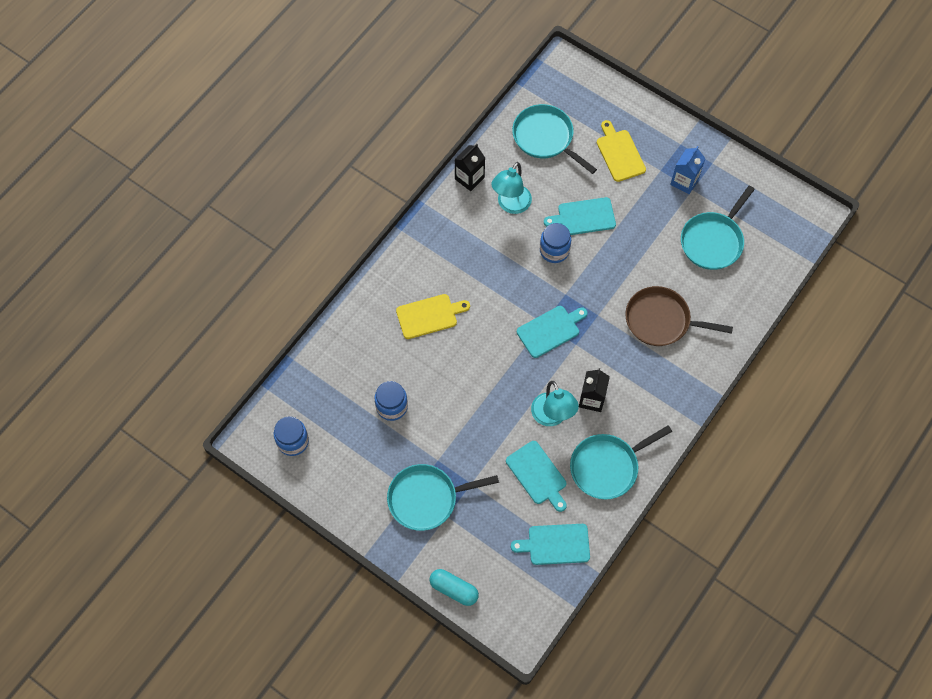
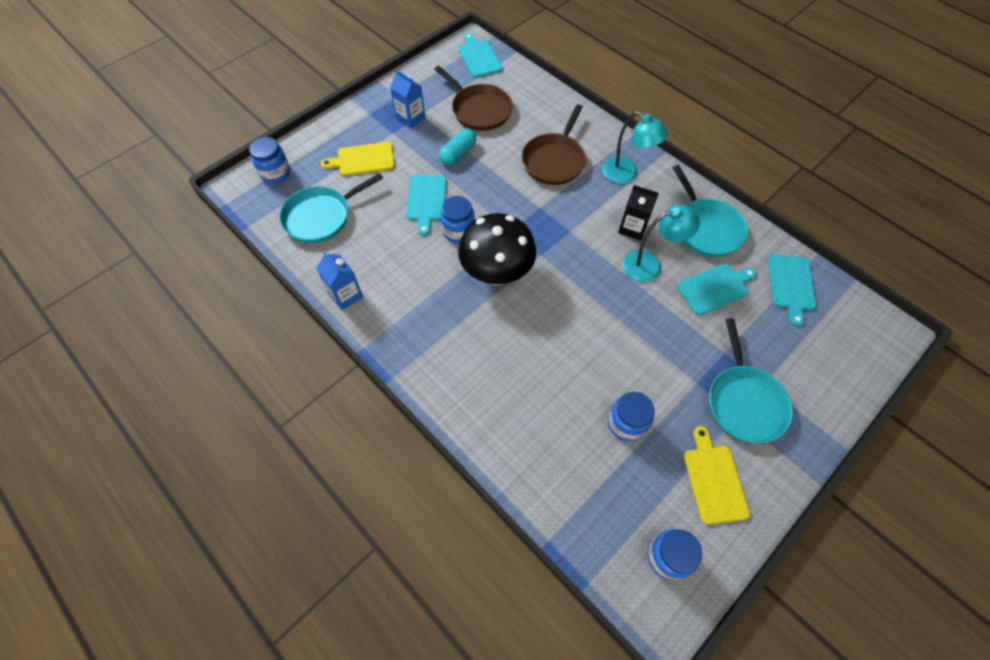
camera: 80 degrees left, 5 degrees down
yellow cutting board [396,294,470,339] -> yellow cutting board moved to [684,426,750,524]
turquoise capsule [430,569,479,606] -> turquoise capsule moved to [439,129,476,165]
black carton [454,144,485,191] -> blue carton [316,251,363,310]
turquoise lamp [491,162,532,214] -> turquoise lamp moved to [602,111,668,184]
turquoise cutting board [517,306,587,358] -> turquoise cutting board moved to [458,33,502,78]
turquoise pan [681,185,755,270] -> brown pan [434,66,513,131]
none -> blue jar [249,137,290,183]
none -> black mushroom [458,213,537,286]

